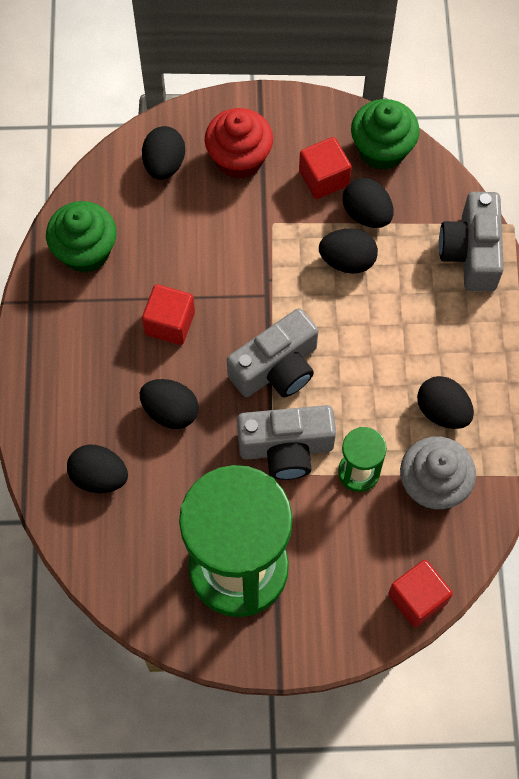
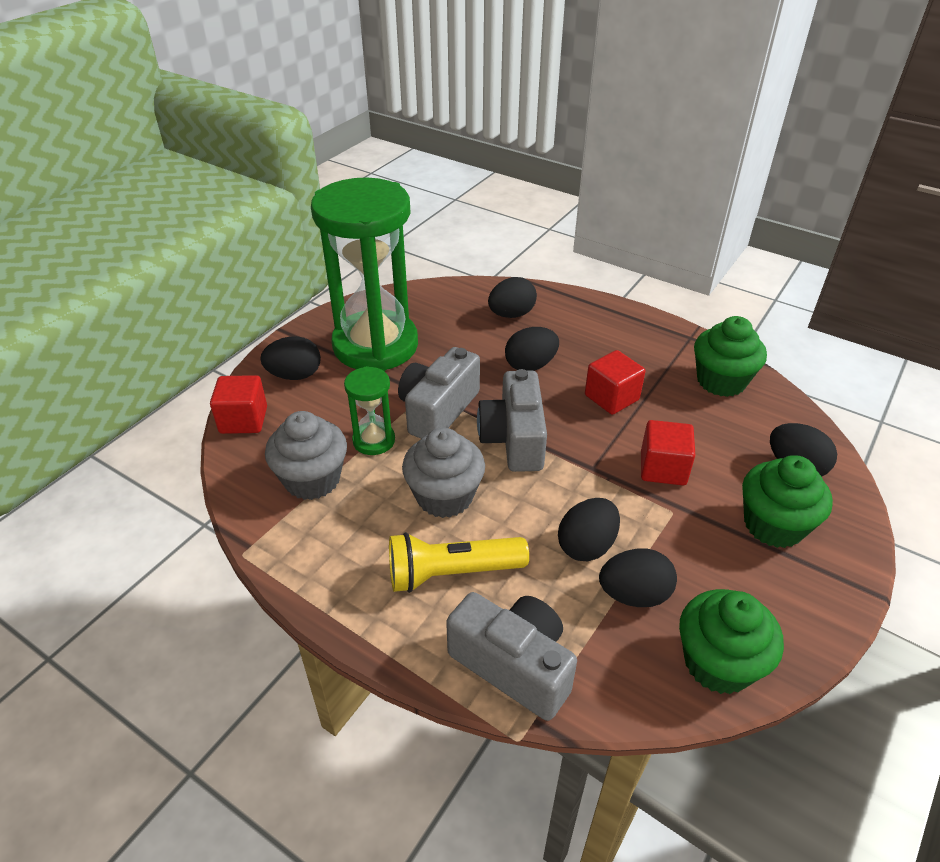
camera: 125 degrees right, 25 degrees down
red cupcake [205,108,273,179] -> green cupcake [742,455,833,548]
red cube [299,137,352,199] -> red cube moved to [641,420,695,485]
black egg [417,376,474,429] -> black egg moved to [260,336,321,380]
none -> yellow flashlight [389,532,529,593]
none -> grey cupcake [402,428,485,518]

